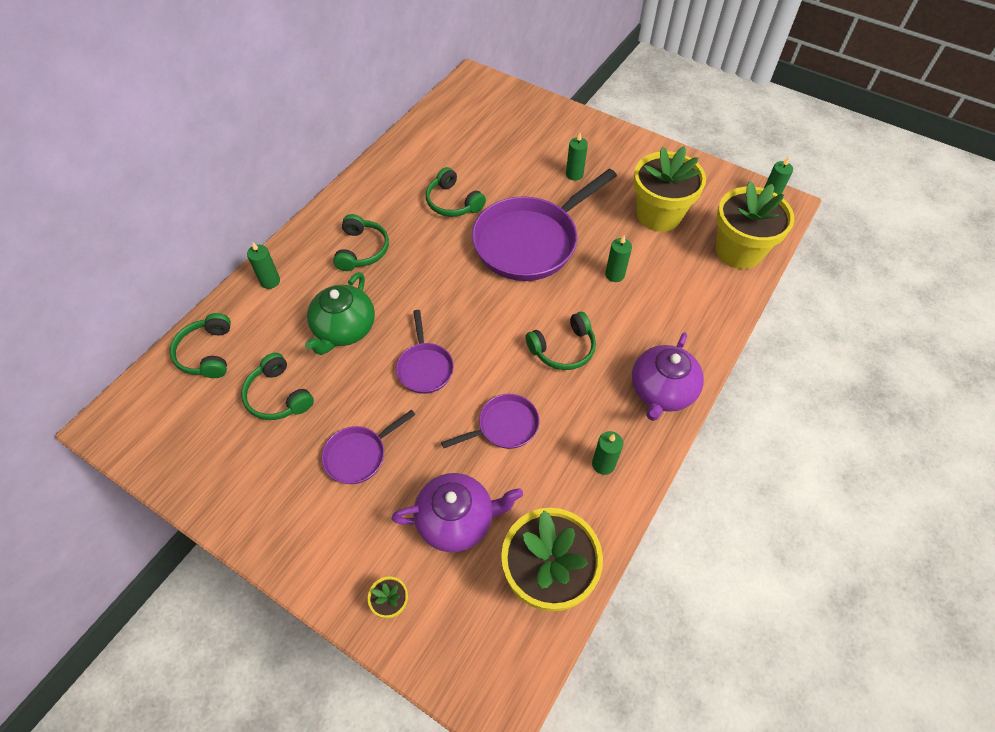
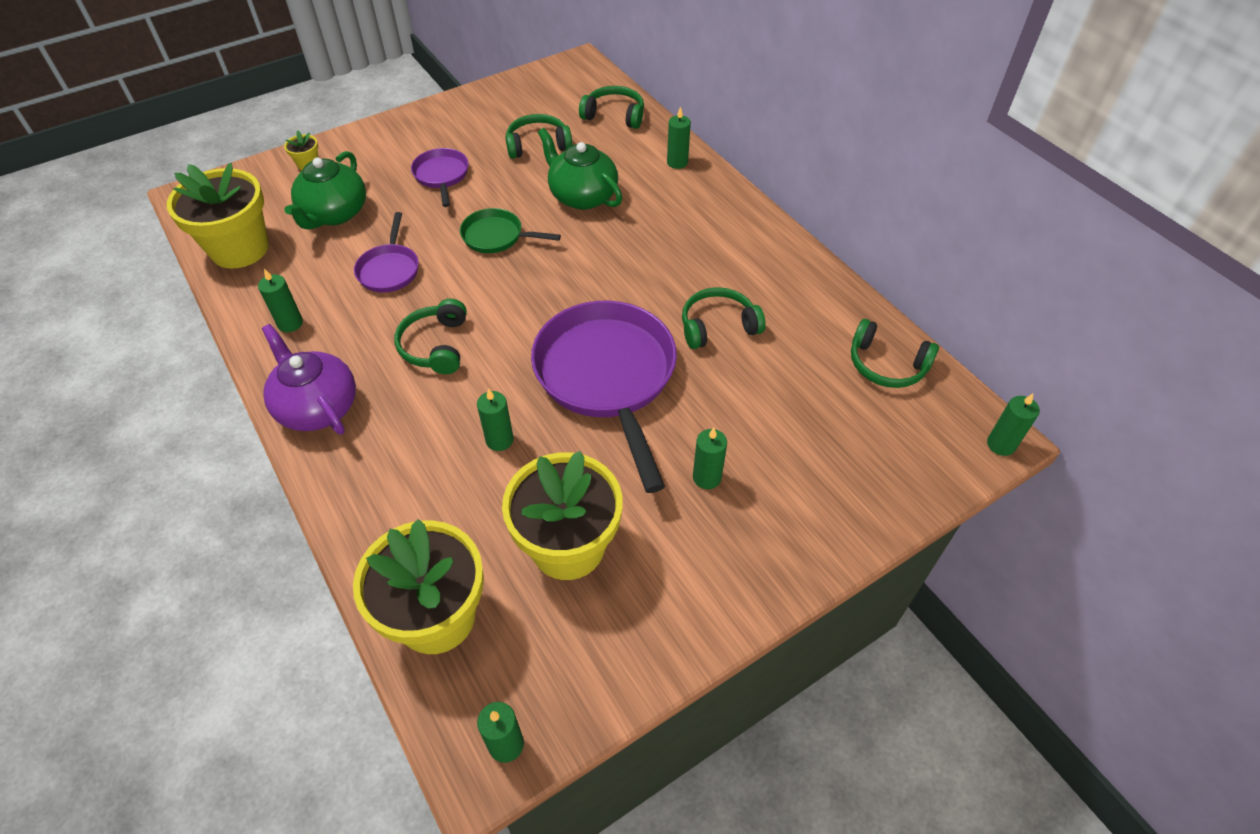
camera: 115 degrees right, 5 degrees down
green headphones [333,214,389,271] -> green headphones moved to [851,319,939,388]
purple teapot [391,473,523,552] -> green teapot [284,151,366,230]
purple pan [396,310,454,394] -> green pan [460,208,561,253]
none -> green candle [987,394,1040,456]

